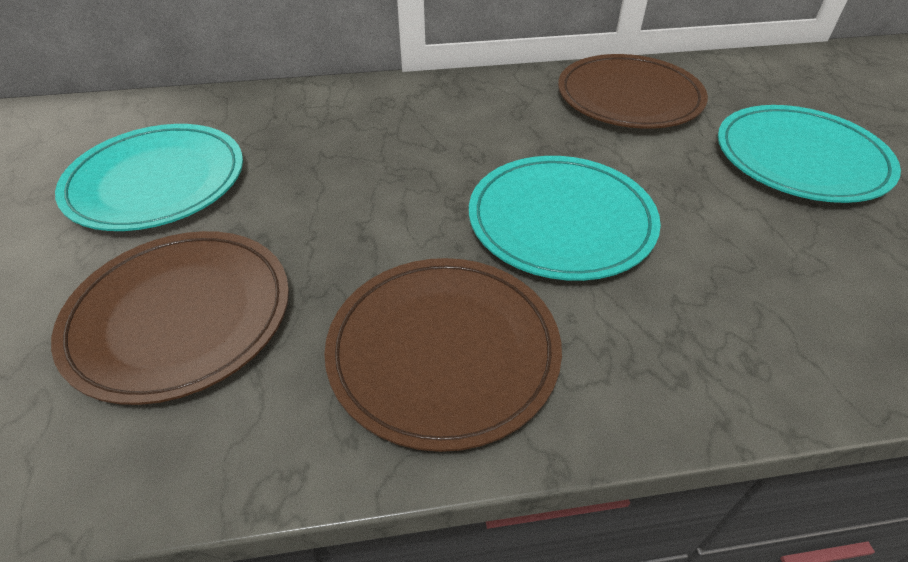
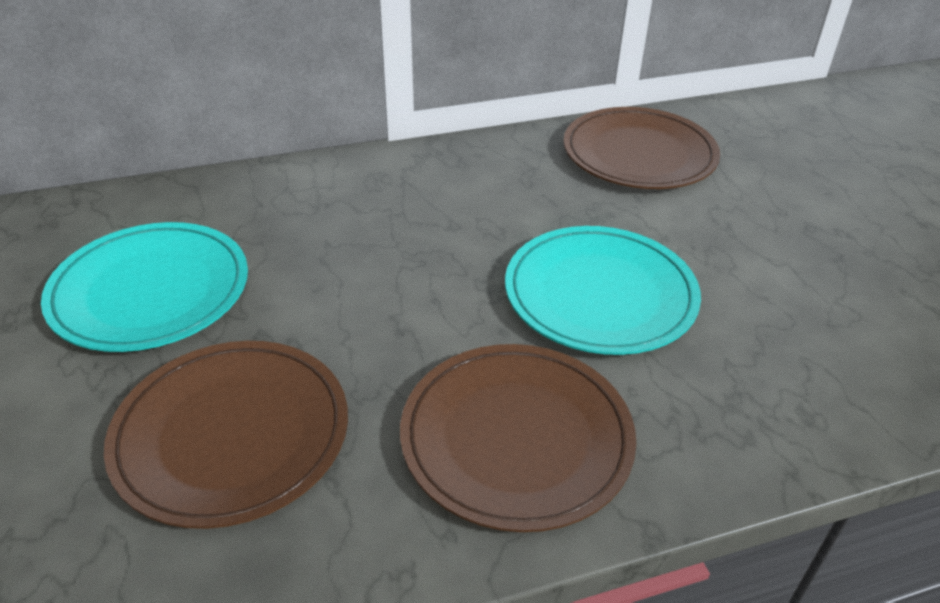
camera: 10 degrees left, 5 degrees down
turquoise plate [718,105,901,203] -> none

